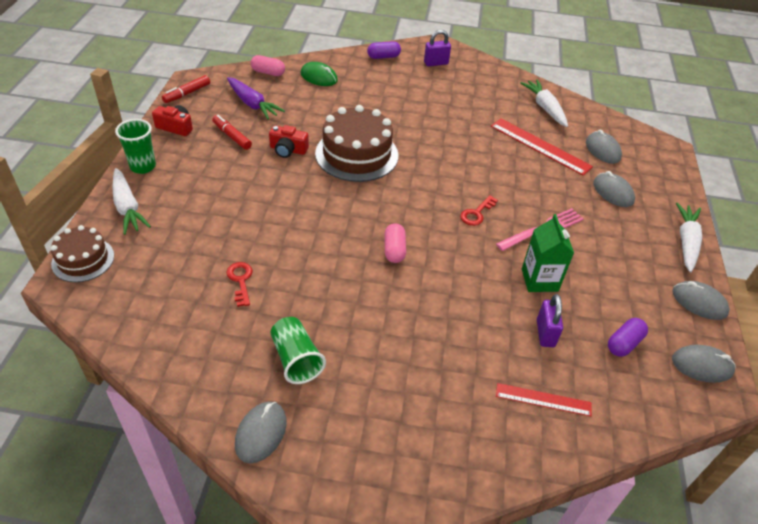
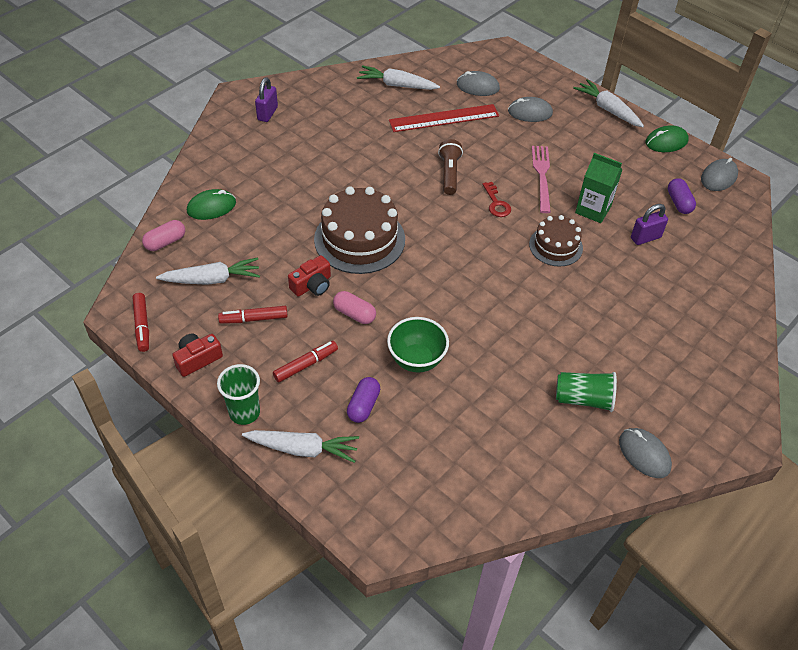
camera: 55 degrees left, 5 degrees up
brown cake [51,225,114,282] -> brown cake moved to [529,215,583,266]
red key [226,262,253,307] -> none
purple carrot [227,77,285,120] -> white carrot [156,257,260,285]
purple capsule [367,41,401,59] -> purple capsule moved to [347,377,380,423]
pink capsule [385,223,406,263] -> pink capsule moved to [333,291,376,324]
red ruler [496,383,592,416] -> none
purple padlock [537,294,563,347] -> purple padlock turned 60 degrees counterclockwise [631,204,668,245]
grey mouse [672,281,730,320] -> green mouse [645,125,689,152]
none -> red marker [273,341,338,383]
none -> green bowl [387,317,449,372]
none -> brown flashlight [438,139,463,195]

